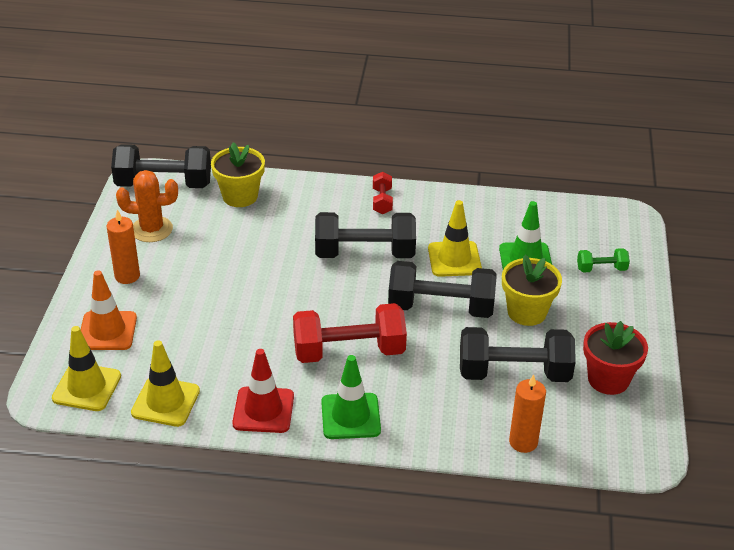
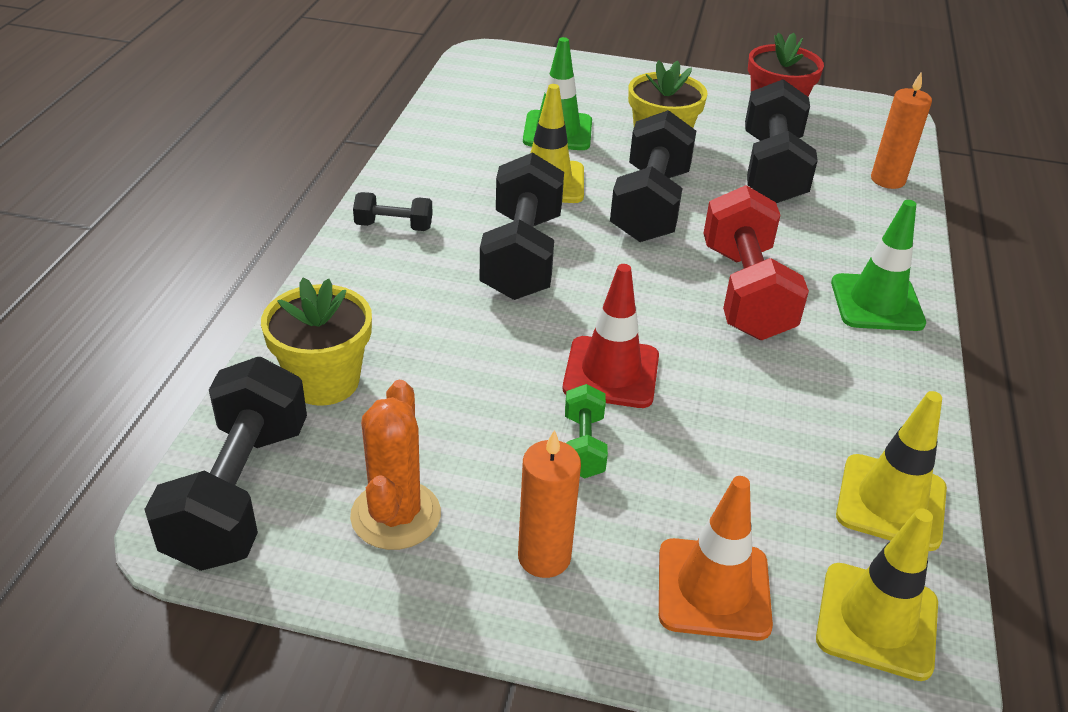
camera: 85 degrees left, 0 degrees up
red traffic cone [232,349,294,433] -> red traffic cone moved to [563,264,659,408]
red dumbbell [373,172,393,214] -> black dumbbell [353,192,432,231]
green dumbbell [577,248,630,273] -> green dumbbell moved to [565,384,608,478]

